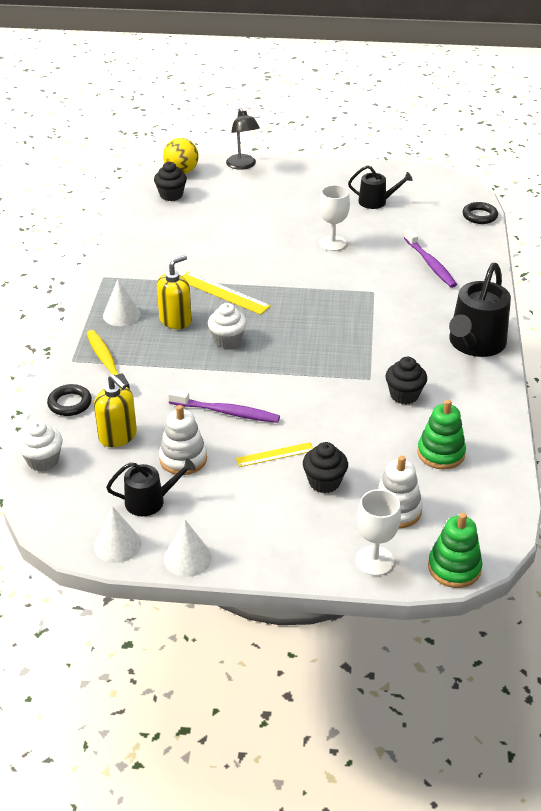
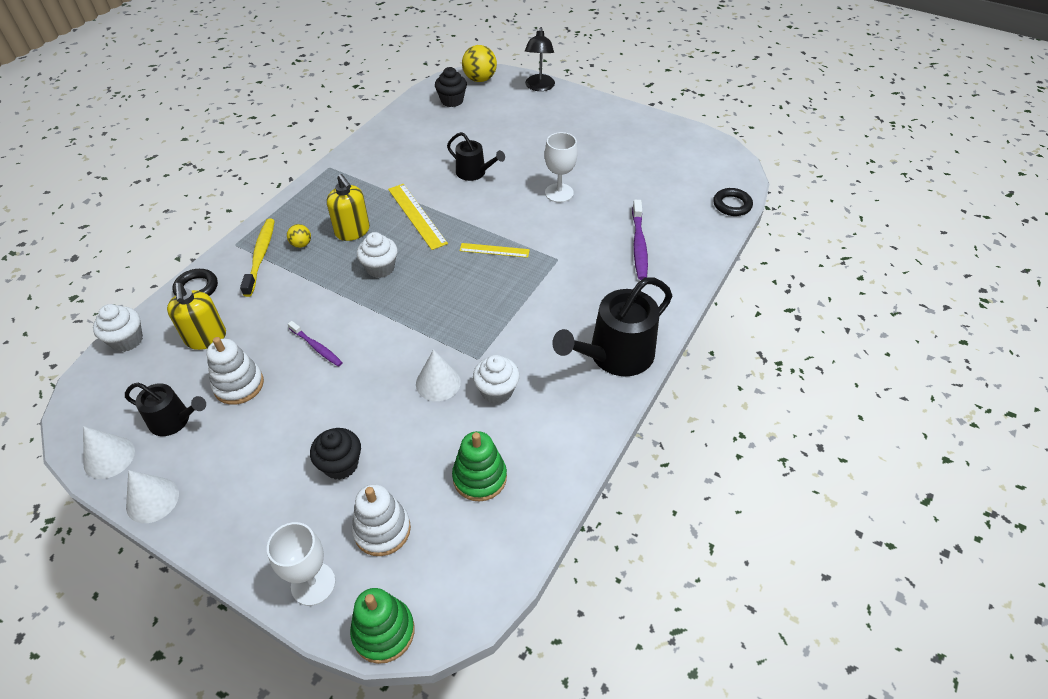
camera: 25 degrees right, 10 degrees up
white cone [103,279,141,326] -> white cone moved to [416,350,461,401]
yellow soap dispenser [157,255,192,329] -> yellow soap dispenser turned 75 degrees clockwise [327,174,370,241]
purple toothbrush [168,389,280,423] -> purple toothbrush [288,321,343,367], size x0.64
yellow ruler [236,442,313,467] -> yellow ruler moved to [459,243,530,258]
black watering can [348,165,413,209] -> black watering can moved to [447,132,505,181]
black cupcake [385,357,427,404] -> white cupcake [473,355,520,404]
none -> yellow ball [287,224,311,248]

